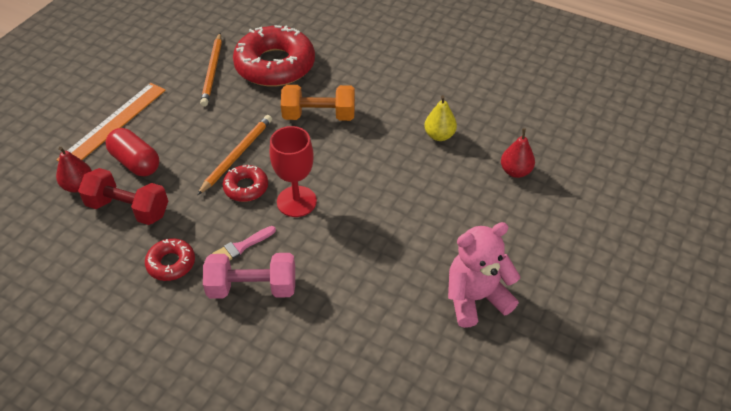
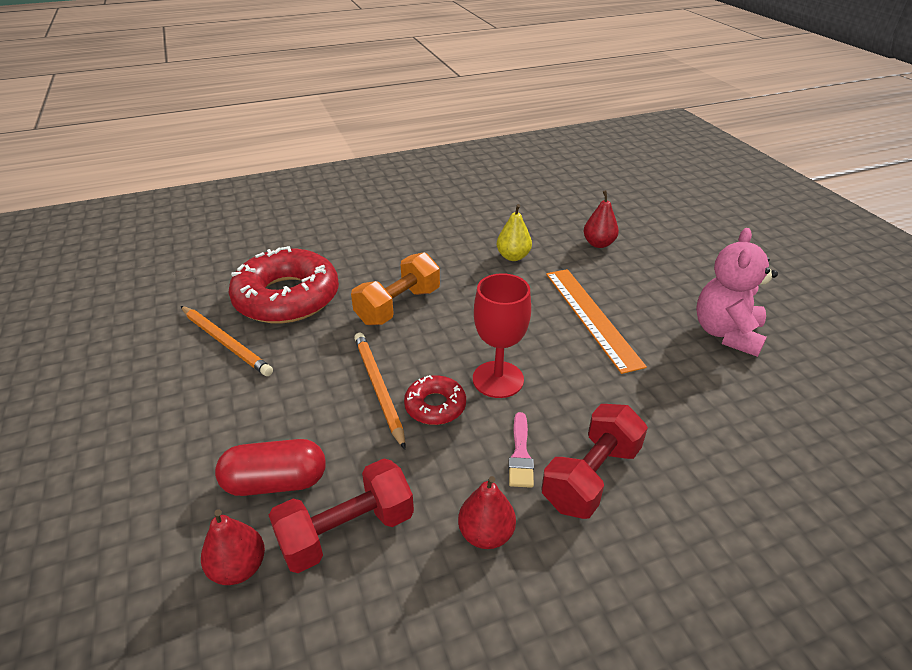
camera: 50 degrees left, 10 degrees down
orange ruler [56,83,166,161] -> orange ruler moved to [546,269,647,374]
red donut [145,238,195,281] -> red pear [458,476,516,549]
pink dumbbell [203,253,295,299] -> red dumbbell [542,404,648,519]

